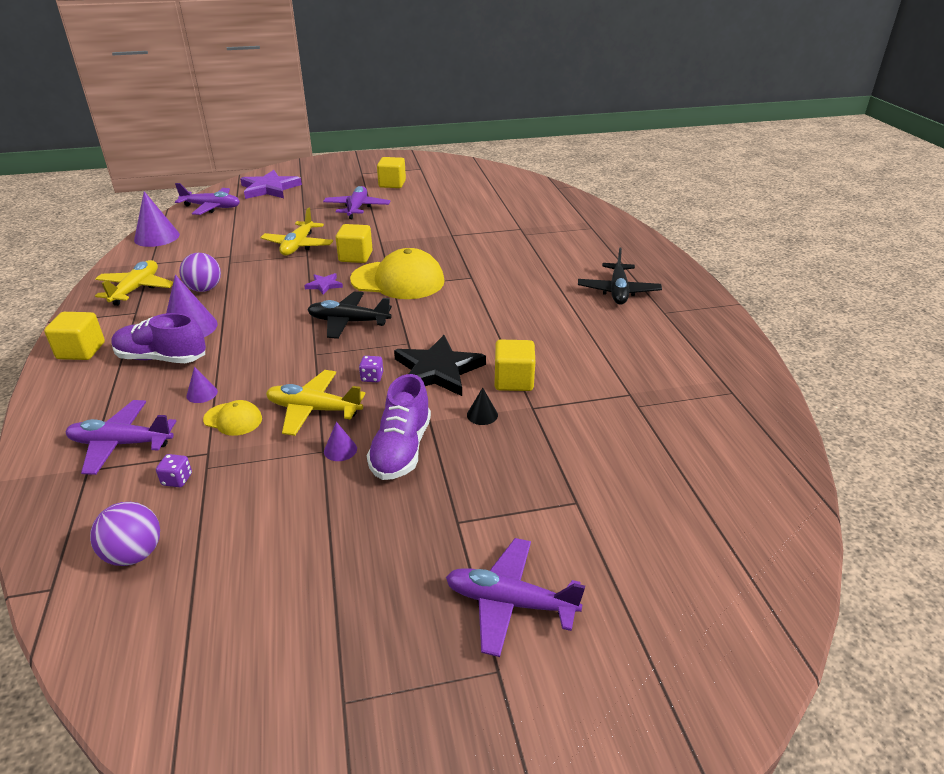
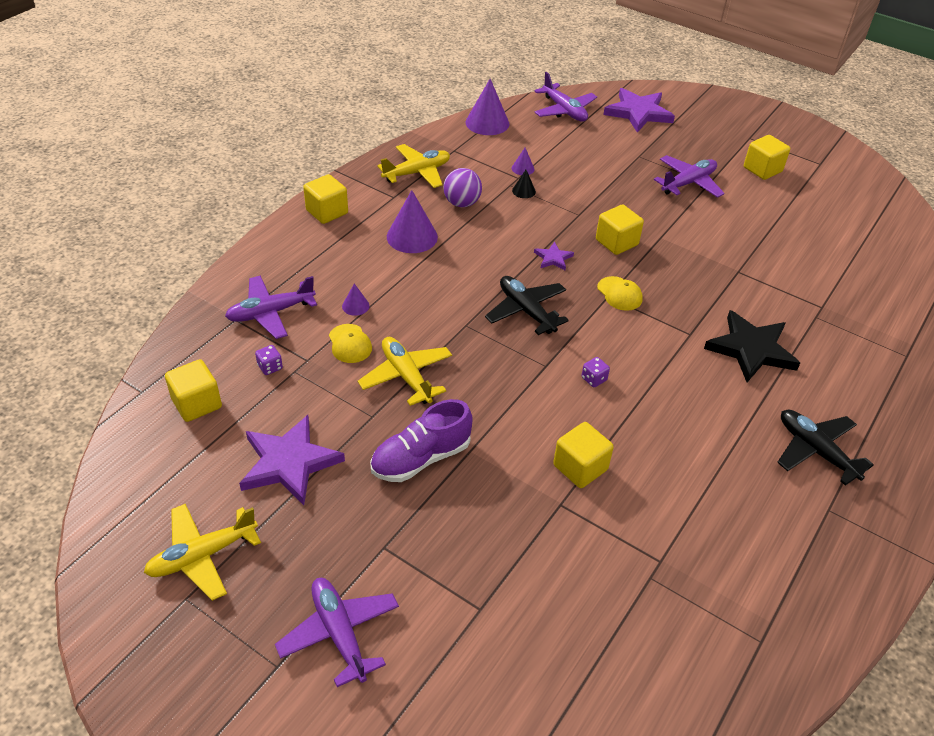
camera: 45 degrees right, 10 degrees up
purple plane [66,400,176,475] -> purple plane turned 75 degrees counterclockwise [225,276,317,339]
purple ball [90,502,160,566] -> yellow cube [165,359,222,422]
purple shoe [111,313,206,363] -> none
yellow plane [260,207,333,256] -> yellow plane moved to [144,504,261,601]
purple cone [324,422,357,461] -> purple cone moved to [512,148,534,175]
yellow cap [350,248,444,299] -> yellow cap [597,276,643,311], size x0.48
purple dice [359,356,383,382] -> purple dice moved to [581,357,610,387]
black star [394,335,486,396] -> black star moved to [704,310,800,382]
black cone [467,388,498,425] -> black cone moved to [512,170,536,198]
black plane [578,247,662,305] -> black plane turned 90 degrees clockwise [777,410,874,486]
none -> purple star [239,415,345,505]

